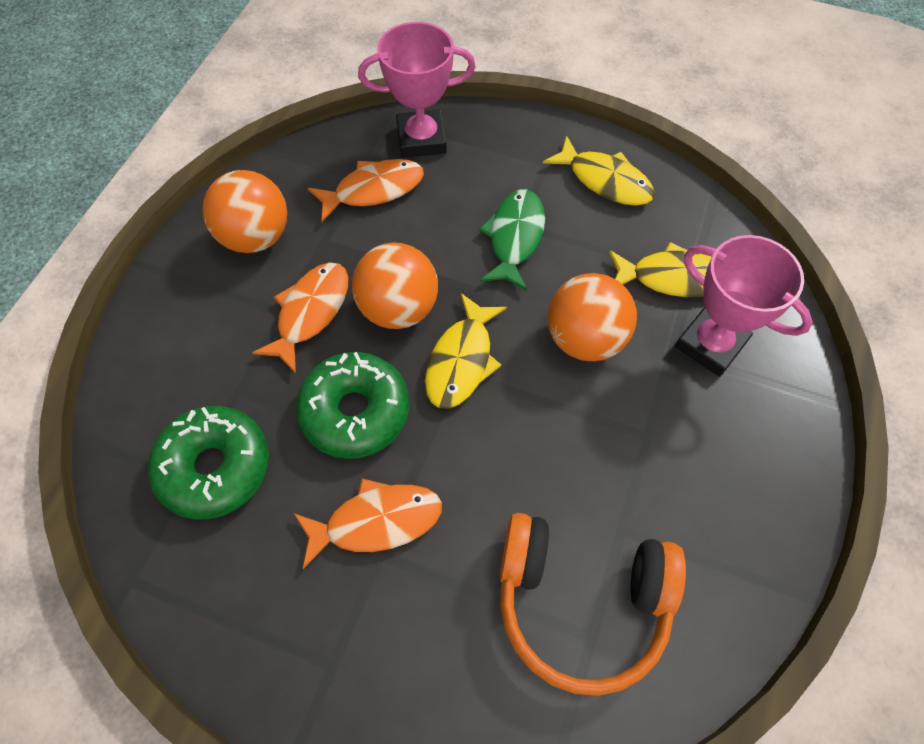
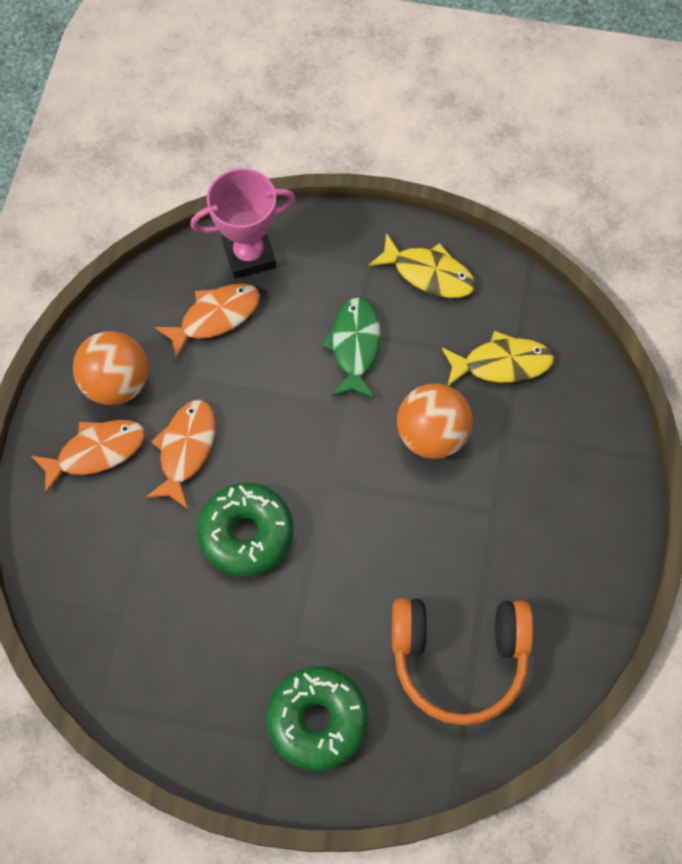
camera: 10 degrees left, 5 degrees up
green donut [148,406,269,520] -> green donut moved to [266,666,369,771]
orange fish [294,479,442,569] -> orange fish moved to [30,420,145,494]
orange ball [352,243,438,329] -> none
yellow fish [425,293,507,409] -> none
pink trophy [675,235,813,377] -> none

